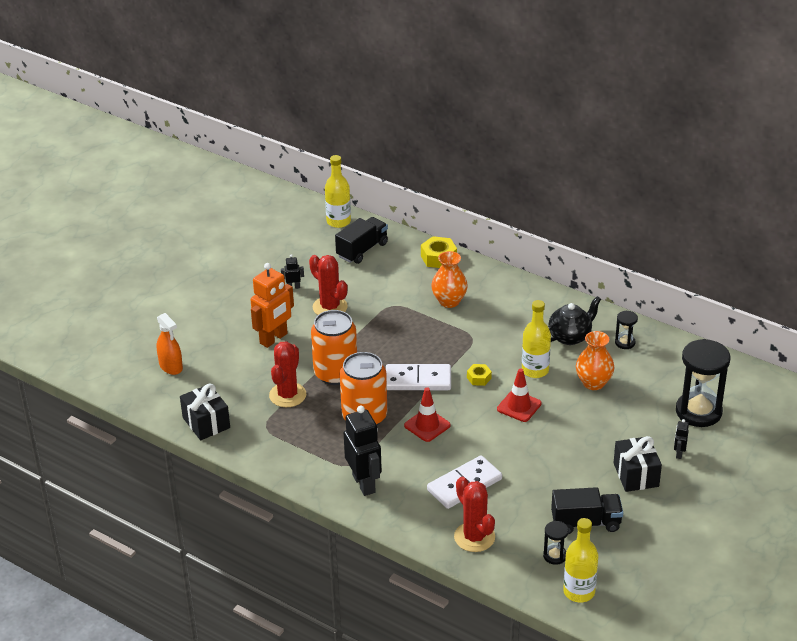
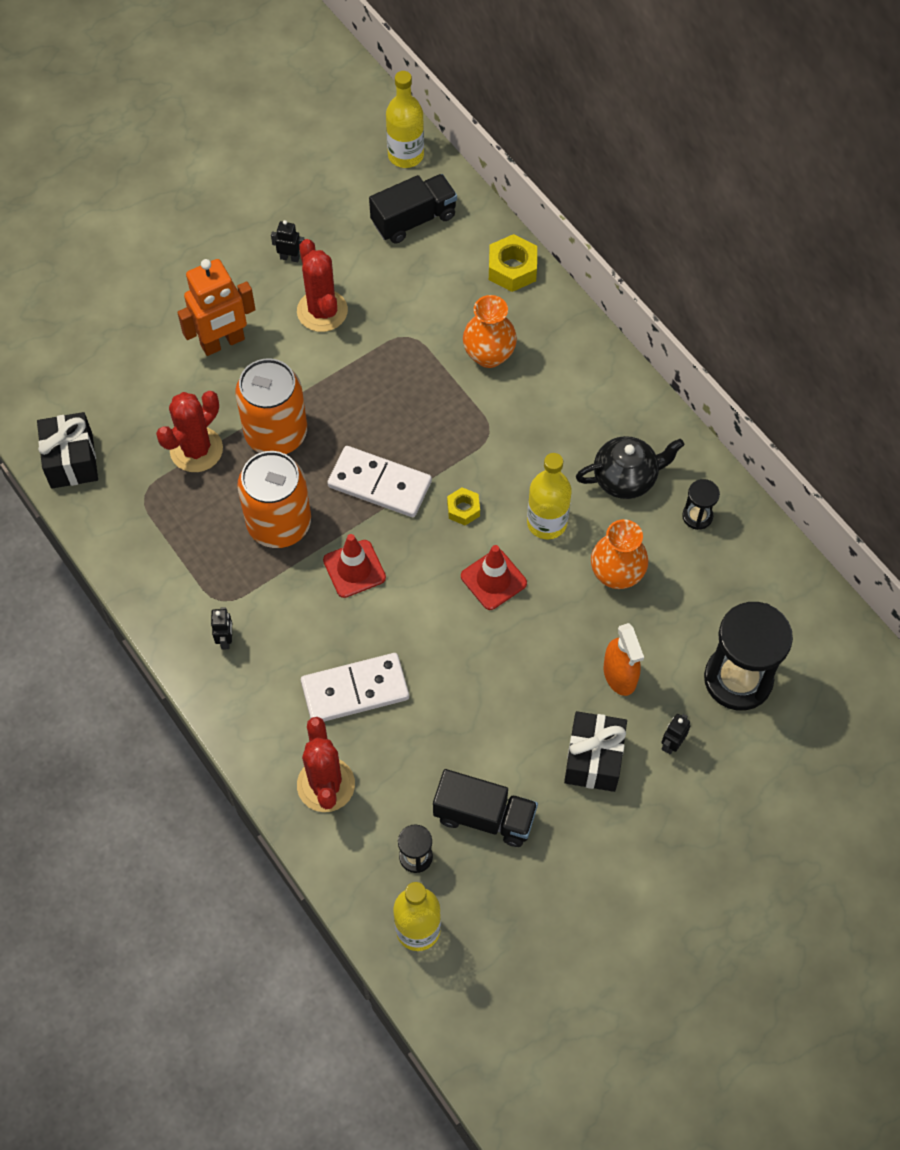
camera: 20 degrees right, 25 degrees up
orange spray bottle [157,313,183,375] -> orange spray bottle moved to [604,623,644,696]
black robot [344,406,382,496] -> black robot [211,607,232,650], size x0.45

